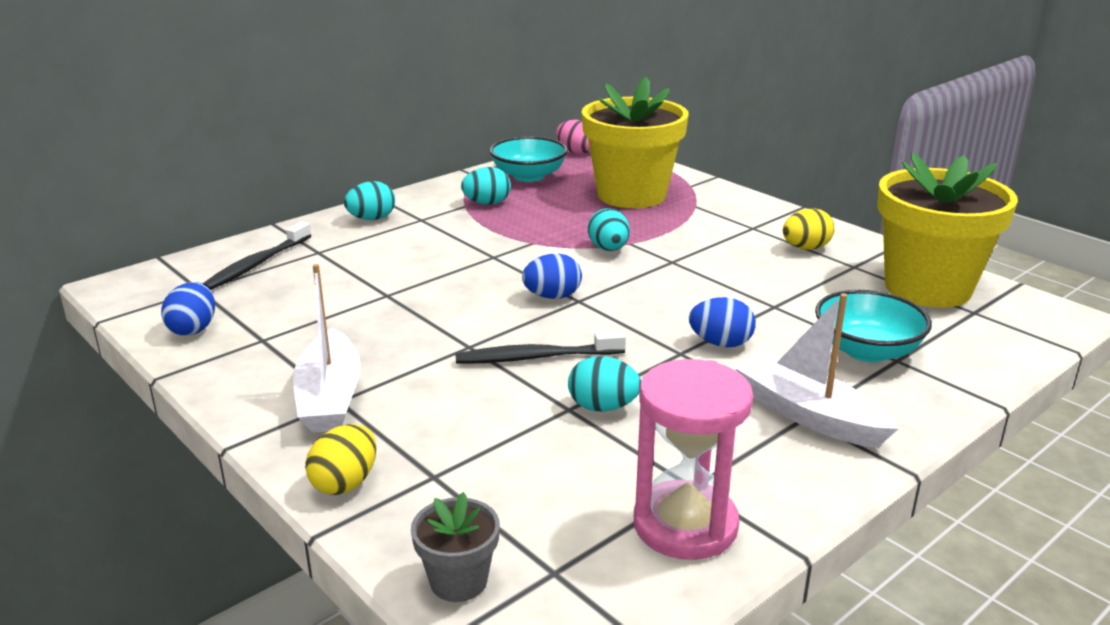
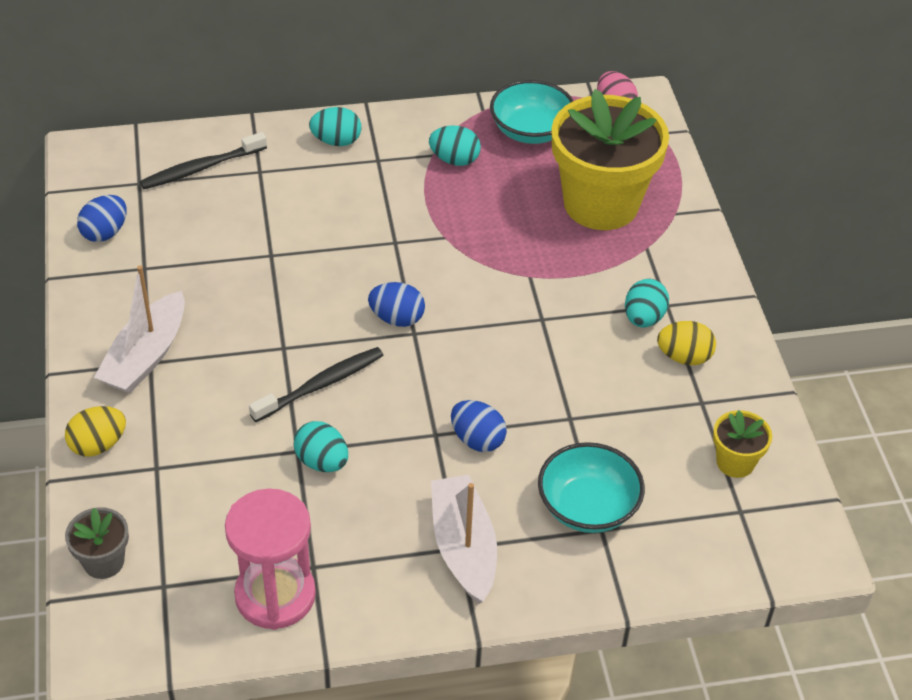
camera: 30 degrees right, 20 degrees up
black toothbrush [455,331,626,364] -> black toothbrush turned 120 degrees clockwise [249,347,383,422]
turquoise egg [588,208,630,251] -> turquoise egg moved to [625,279,669,328]
yellow flower pot [877,152,1018,308] -> yellow flower pot [713,410,772,478], size x0.44

